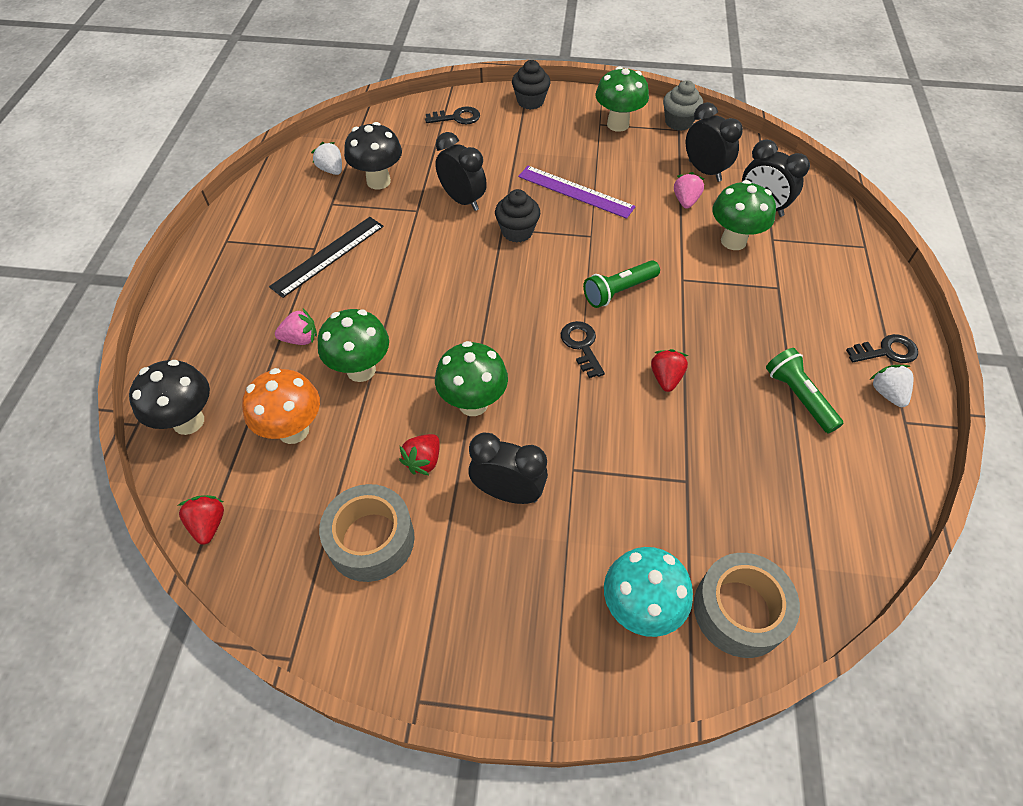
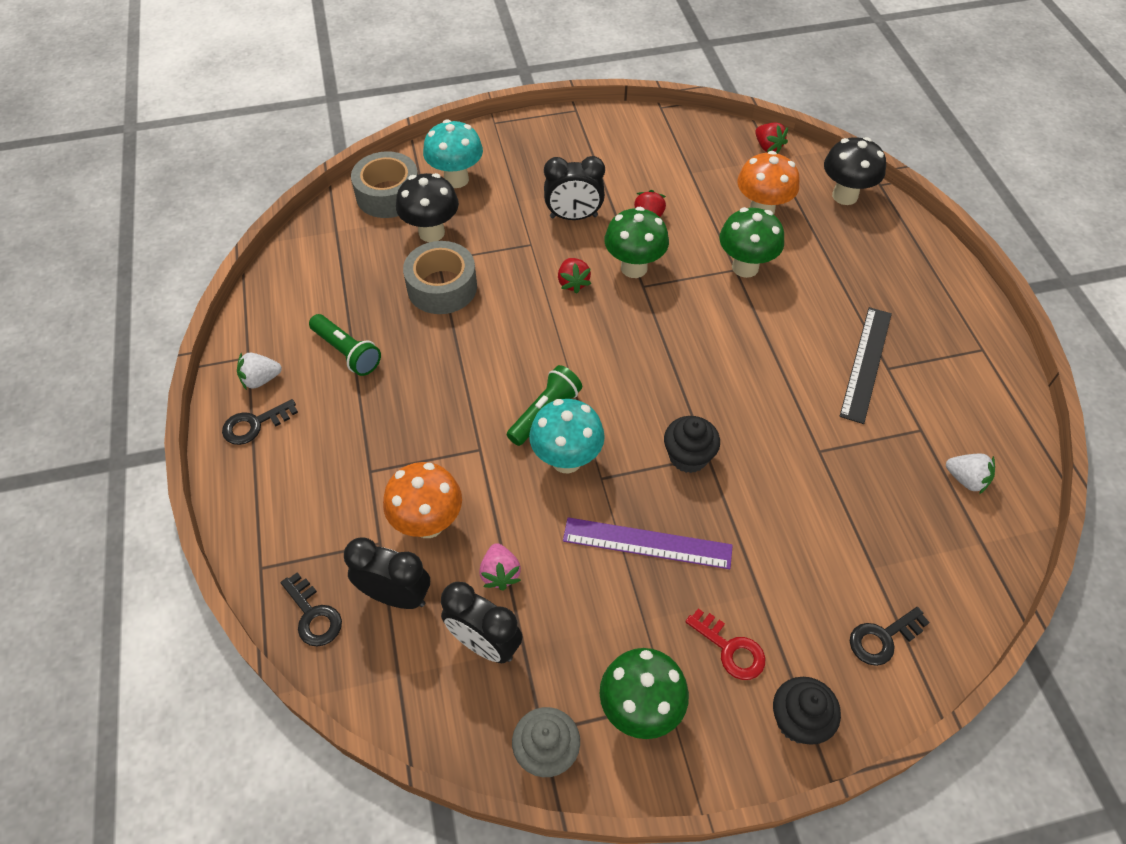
camera: 160 degrees right, 0 degrees up
pink strawberry [275,309,317,345] -> none
grey tape [319,484,415,582] -> grey tape moved to [403,241,477,314]
black mushroom [344,122,402,190] -> black mushroom moved to [396,173,459,242]
black clock [435,132,487,211] -> none
black key [560,321,605,378] -> black key moved to [281,572,342,647]
red strawberry [651,349,688,392] -> red strawberry moved to [558,258,591,294]
green mushroom [712,180,776,250] -> orange mushroom [383,462,462,538]
white strawberry [870,365,913,407] -> white strawberry turned 105 degrees clockwise [237,352,282,390]
none -> turquoise mushroom [529,399,605,474]
none -> red key [685,608,765,680]

